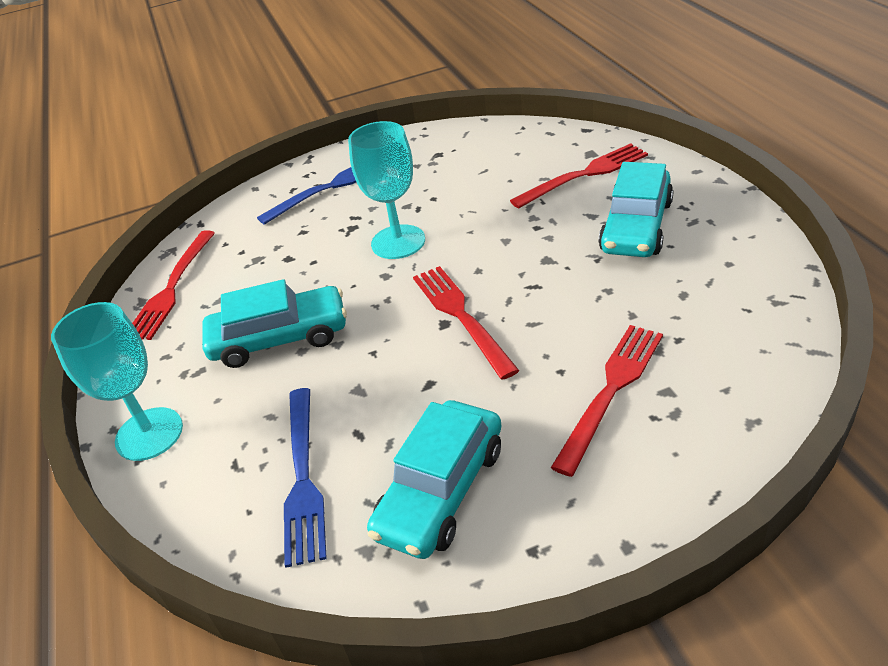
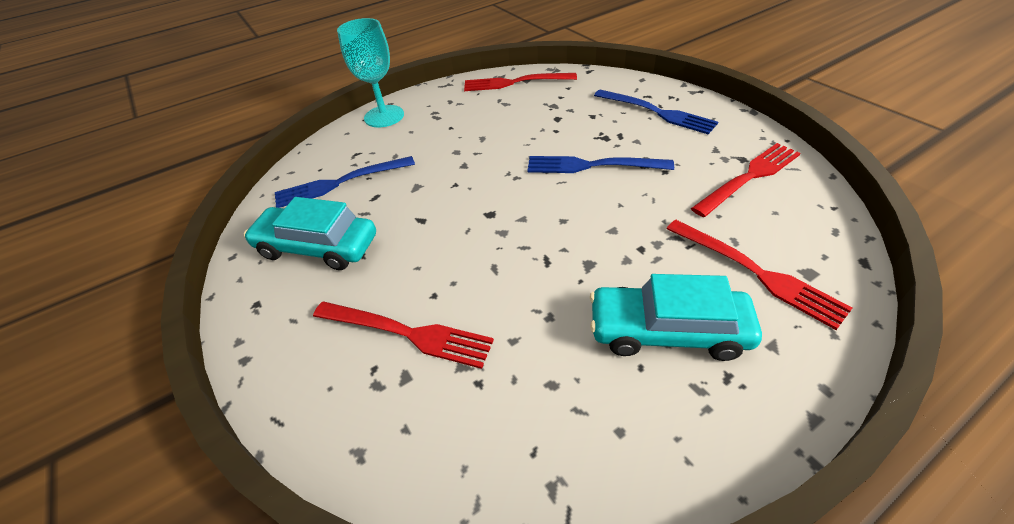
camera: 75 degrees right, 5 degrees up
turquoise car [202,279,347,368] -> none
turquoise goblet [348,121,425,259] -> blue fork [527,156,674,173]
red fork [413,266,519,380] -> red fork moved to [691,143,801,217]

